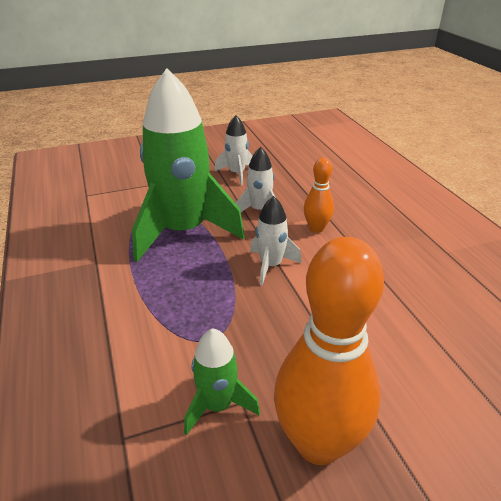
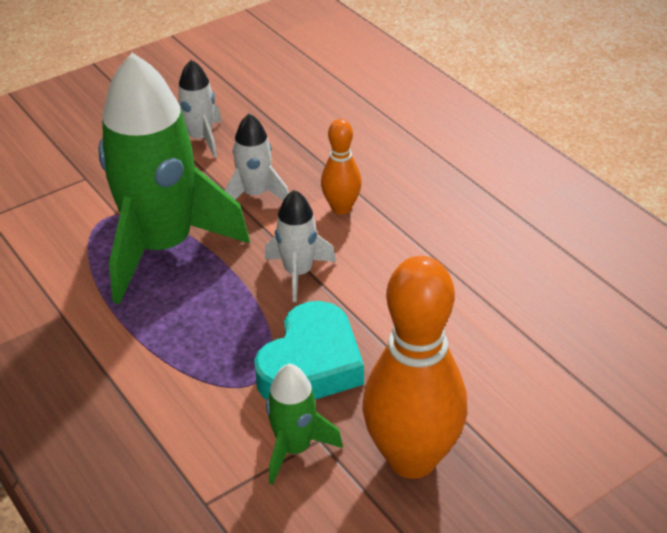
camera: 15 degrees left, 5 degrees up
none -> turquoise heart [254,301,364,400]

